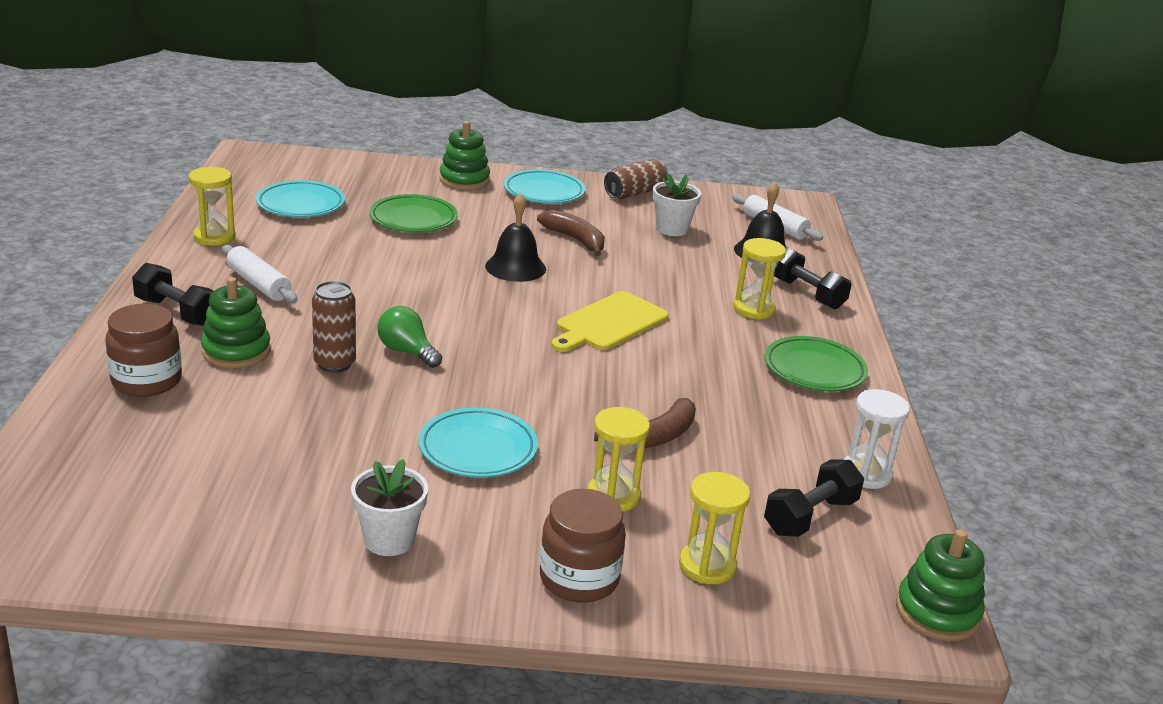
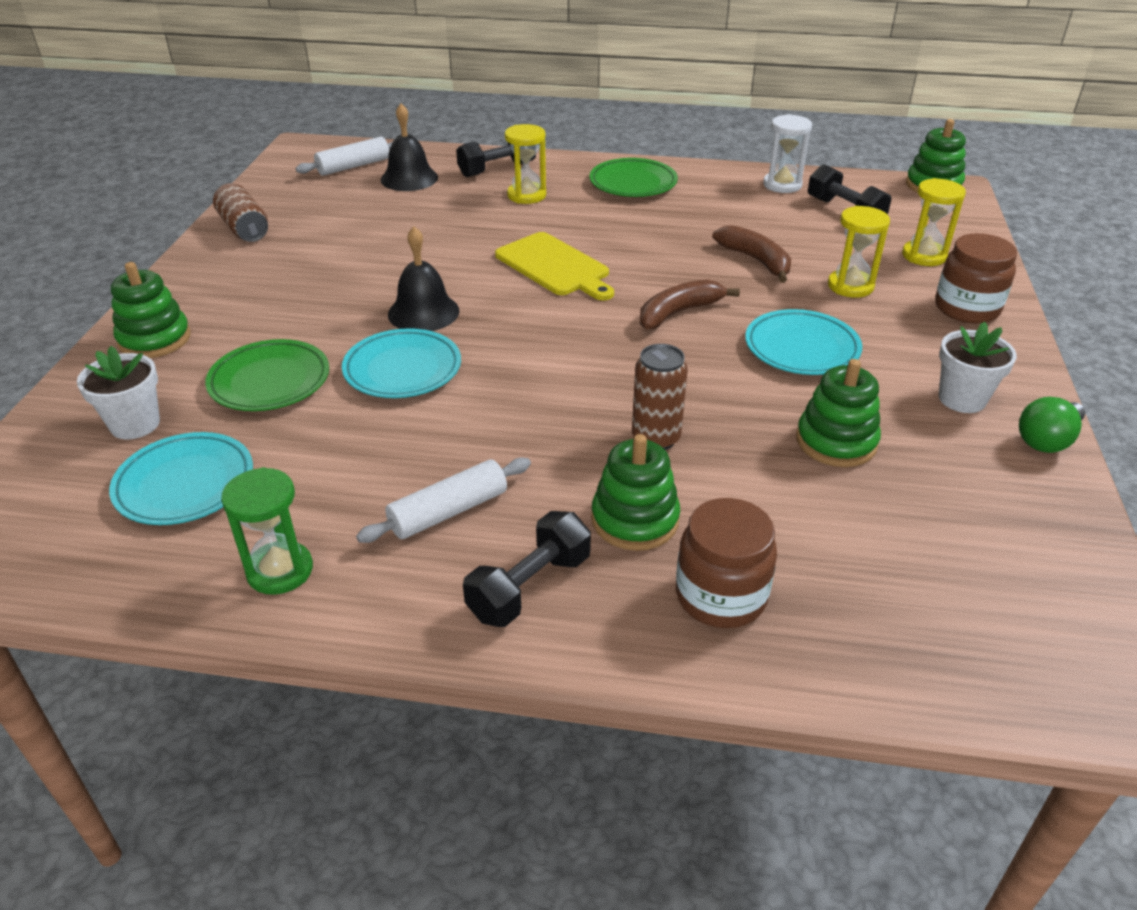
camera: 80 degrees left, 10 degrees up
yellow hourglass [189,167,235,246] -> green hourglass [221,467,313,595]
green light bulb [377,306,442,368] -> green light bulb moved to [1019,397,1085,453]
turquoise plate [504,169,585,204] -> turquoise plate moved to [342,328,461,398]
brown banana [537,210,605,256] -> brown banana moved to [640,279,740,330]
white flower pot [653,173,701,236] -> white flower pot moved to [77,346,160,439]
none -> green stacking toy [796,359,881,467]

